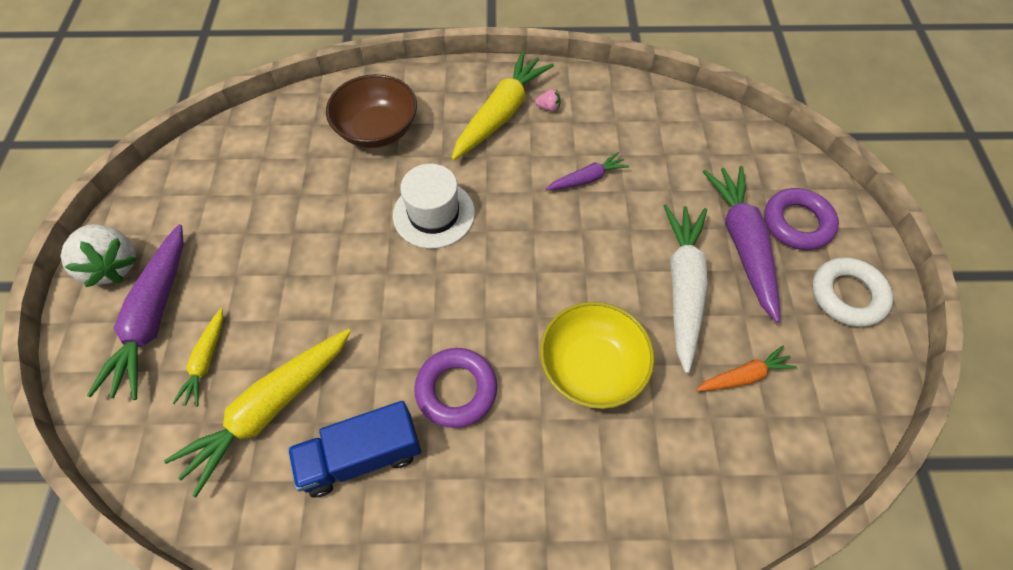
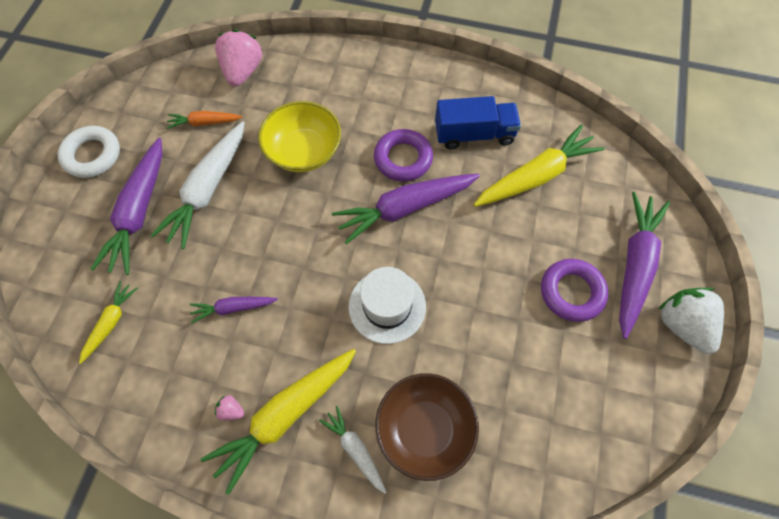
camera: 165 degrees left, 5 degrees up
yellow carrot [172,308,223,407] -> yellow carrot moved to [79,281,138,364]
purple ring [764,188,839,250] -> purple ring moved to [541,259,608,322]
none -> pink strawberry [215,29,262,87]
none -> white carrot [319,406,387,494]
none -> purple carrot [332,174,480,244]

